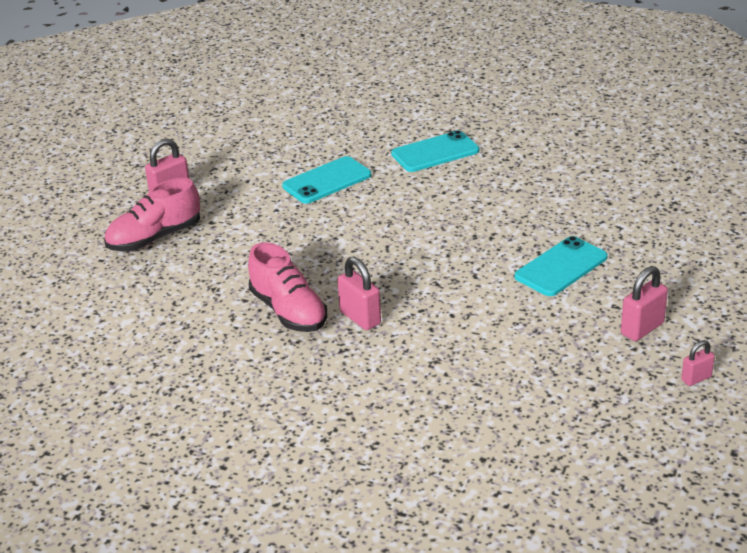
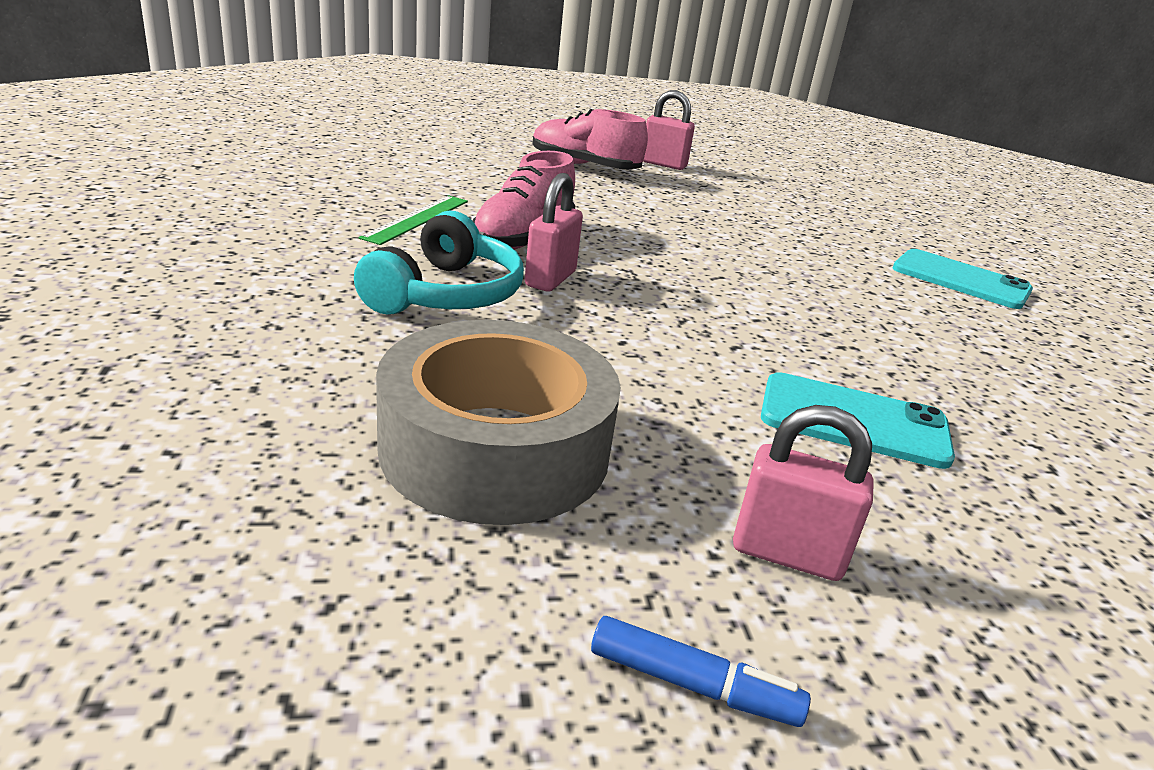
camera: 55 degrees right, 5 degrees down
turquoise phone [282,156,371,204] -> none
pink padlock [681,340,715,386] -> blue marker [591,616,811,727]
none -> turquoise headphones [354,210,524,315]
none -> green ruler [358,195,468,245]
none -> grey tape [376,320,621,525]

